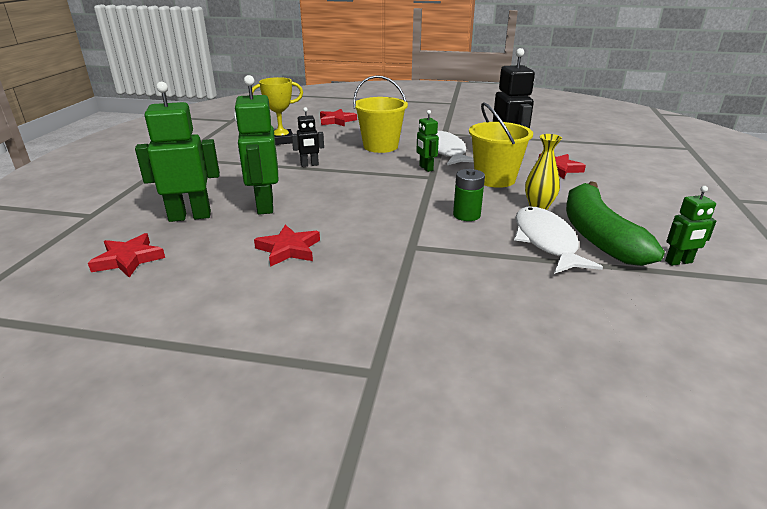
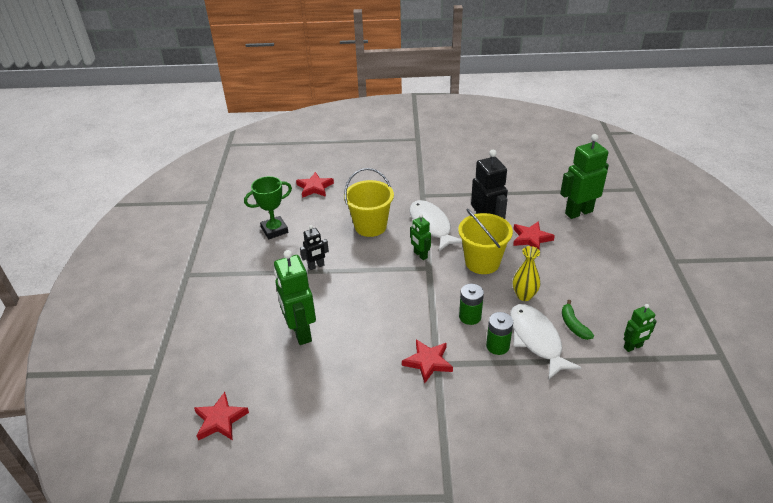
camera: 10 degrees left, 10 degrees up
green robot [135,82,220,222] -> green robot moved to [560,134,609,219]
yellow trophy [252,77,303,145] -> green trophy [244,176,292,239]
red star [254,225,320,267] -> red star moved to [402,339,453,383]
green banana [566,181,665,266] -> green banana [562,300,594,340], size x0.43
none -> green battery [486,312,513,355]

